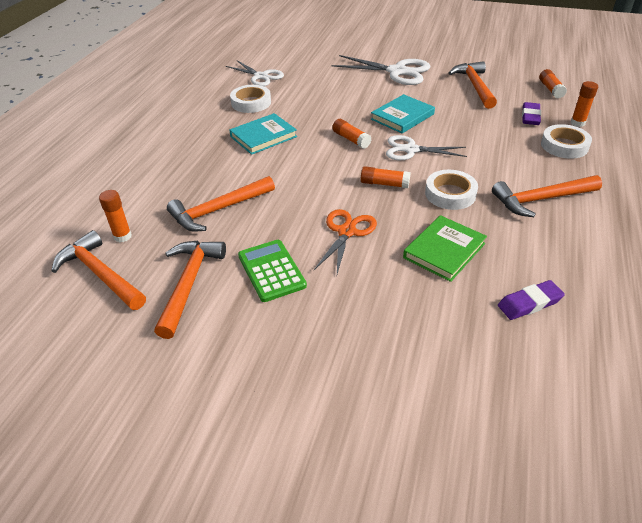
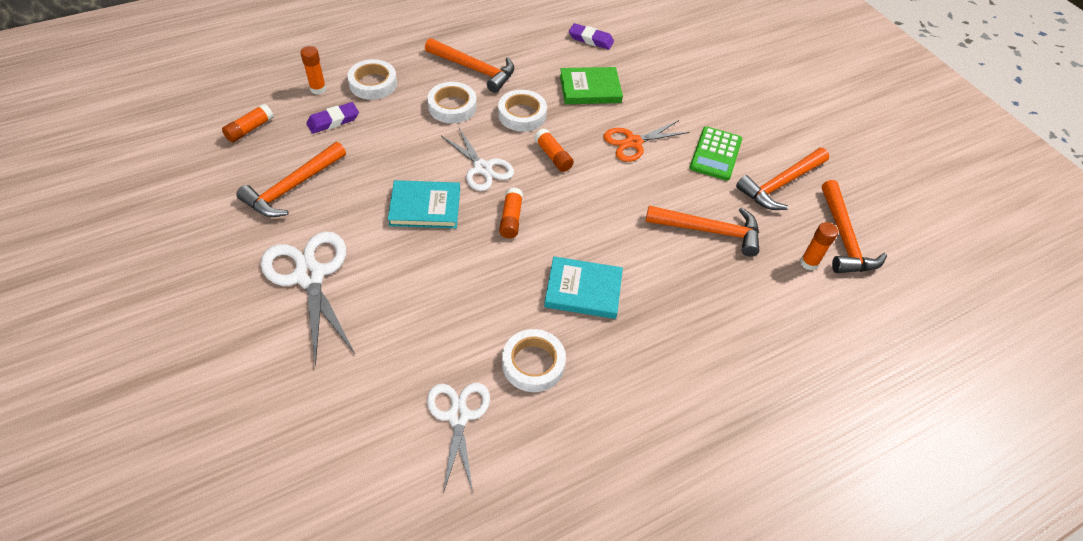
camera: 140 degrees left, 10 degrees up
none -> white tape [427,82,477,123]

